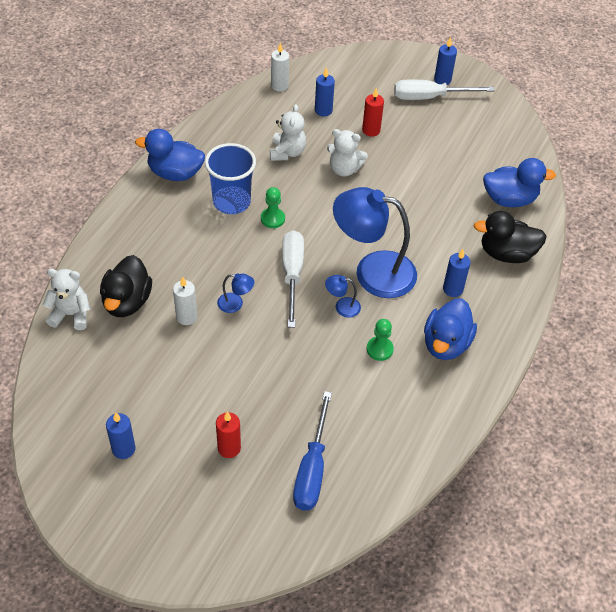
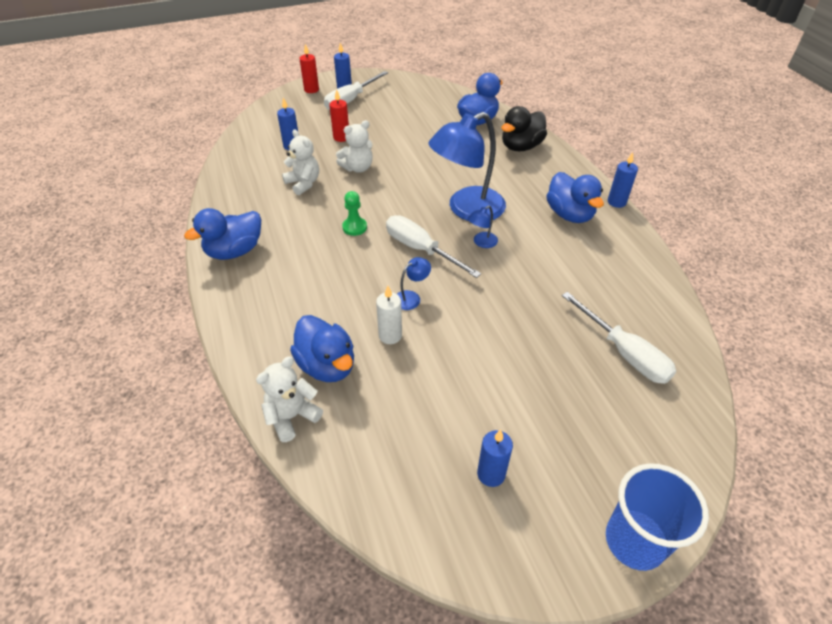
camera: 45 degrees left, 5 degrees down
black duck [100,255,152,317] -> blue duck [290,315,354,382]
blue cup [205,143,256,214] -> blue cup moved to [606,463,709,571]
red candle [216,412,241,458] -> red candle moved to [299,44,319,93]
white candle [271,42,289,92] -> none
blue screwdriver [293,391,332,511] -> white screwdriver [562,292,676,384]
green pawn [367,319,394,361] -> none
blue candle [443,249,471,297] -> blue candle moved to [608,152,638,208]

